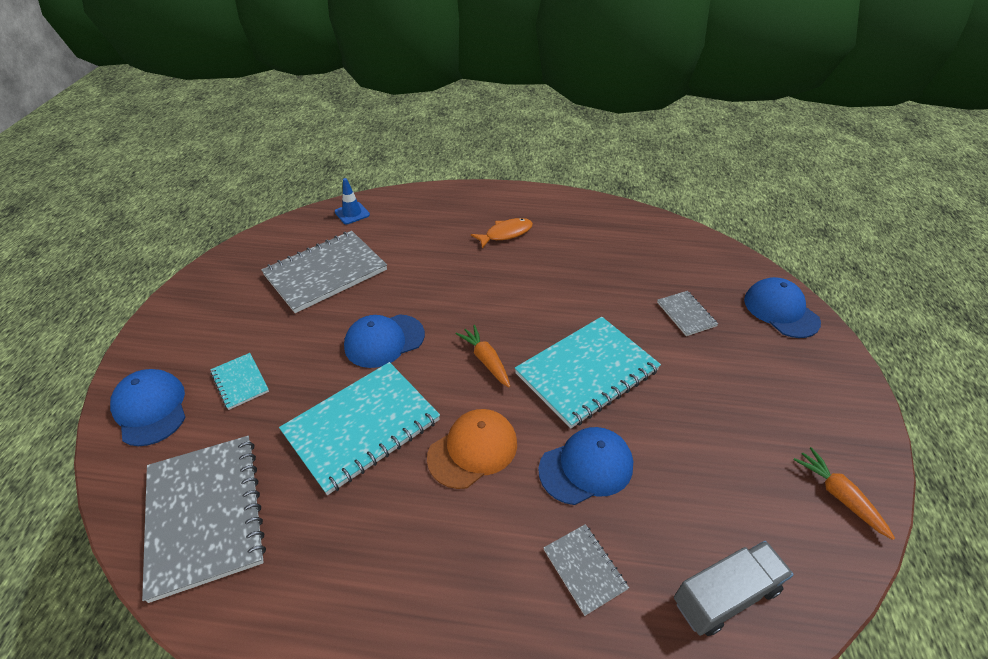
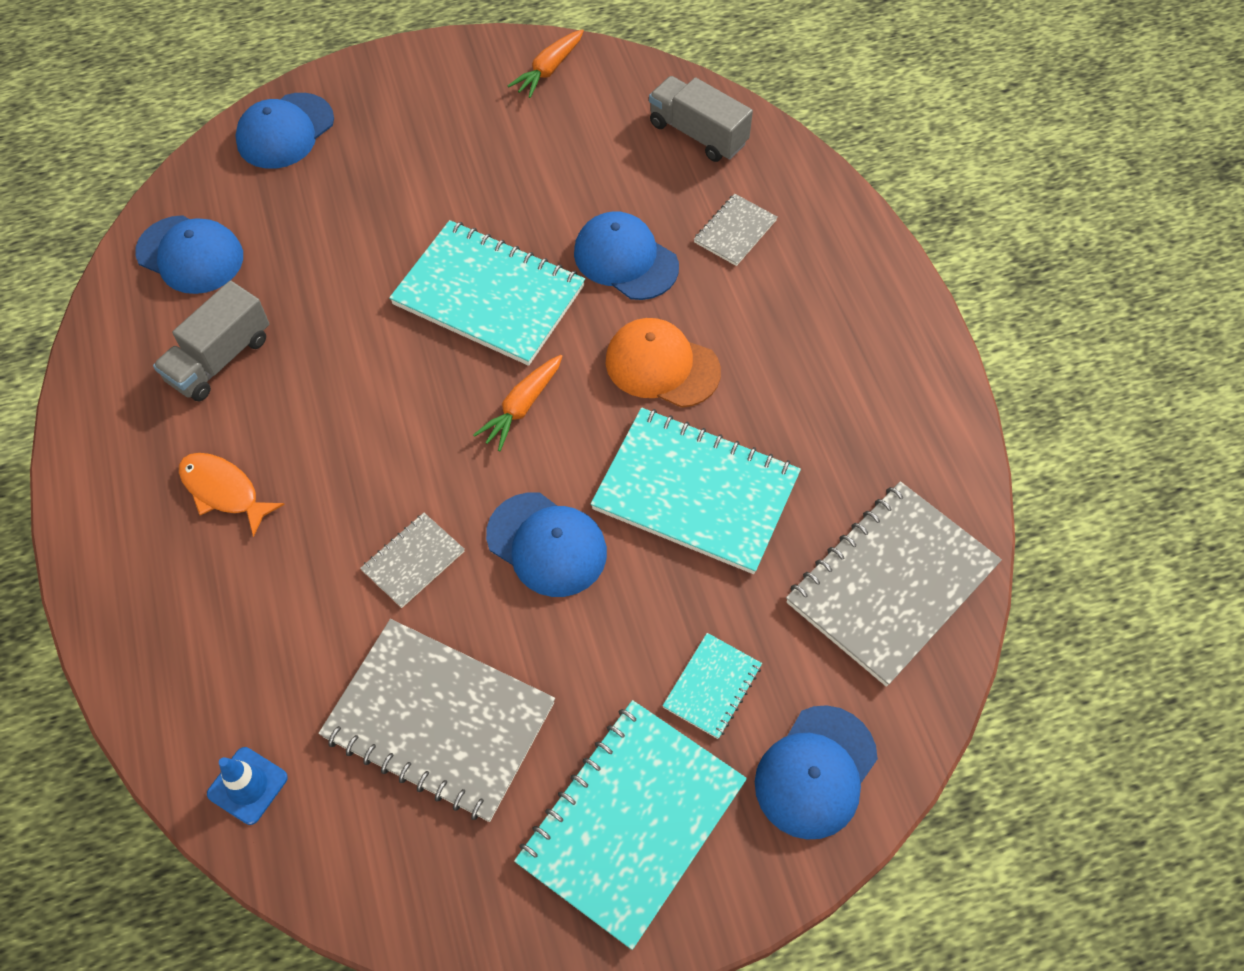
camera: 115 degrees left, 15 degrees up
grey notebook [657,291,718,336] -> grey notebook moved to [360,513,465,608]
none -> blue cap [135,215,243,294]
none -> grey truck [153,280,269,401]
none -> turquoise notebook [514,700,747,950]

